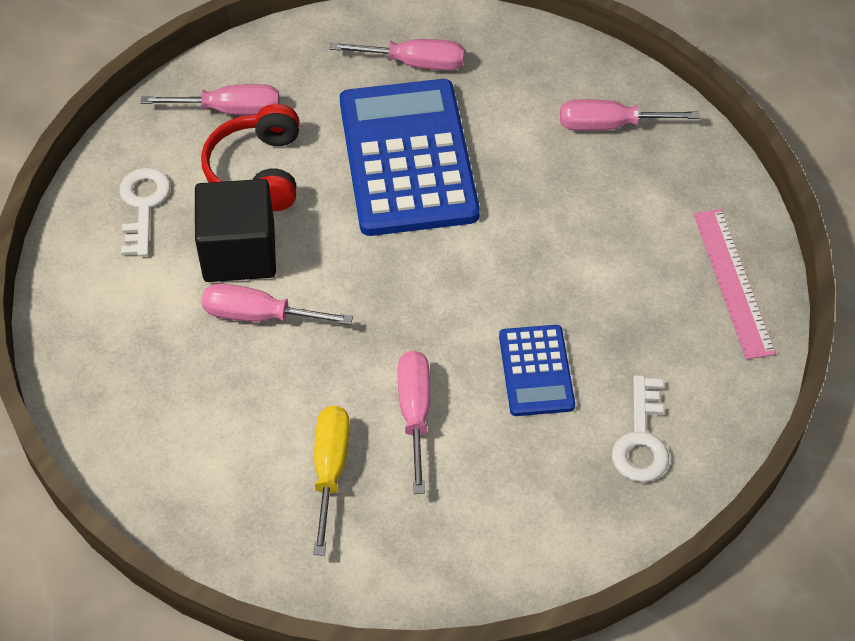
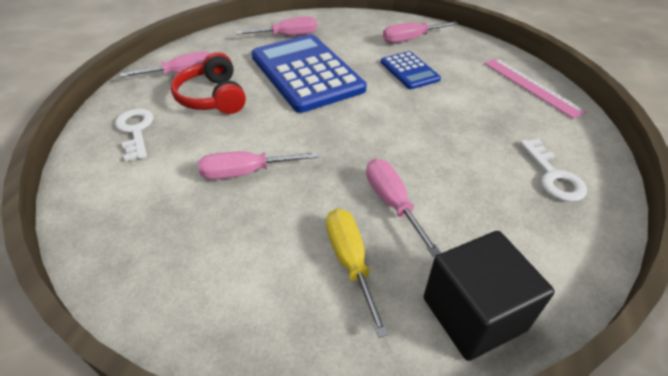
camera: 20 degrees left, 10 degrees down
black cube [195,179,276,282] -> black cube moved to [423,231,555,361]
blue calculator [499,325,575,416] -> blue calculator moved to [381,51,441,89]

